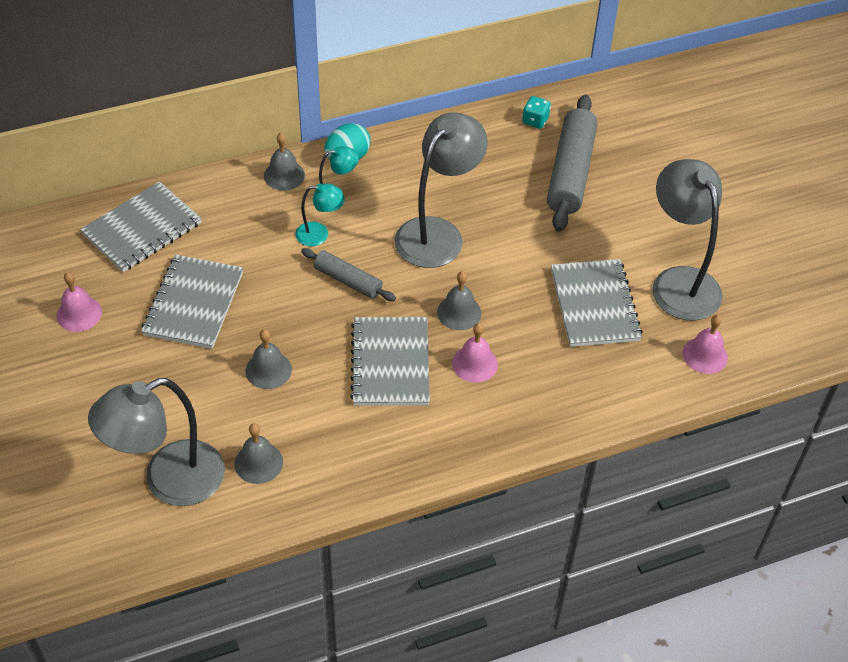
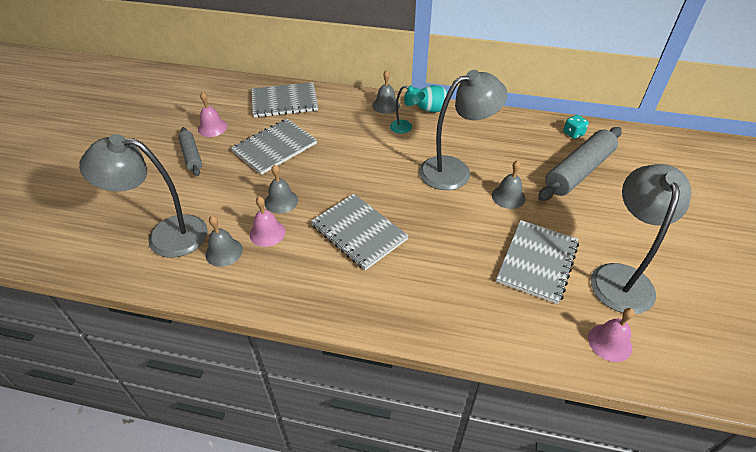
camera: 35 degrees right, 5 degrees down
turquoise lamp [295,183,343,246] -> none
grey rolling pin [301,248,396,301] -> grey rolling pin moved to [178,127,202,176]
grey notebook [350,317,430,406] -> grey notebook turned 75 degrees counterclockwise [311,194,409,270]
grey bell [437,271,481,330] -> grey bell moved to [492,160,526,209]
pink bell [452,323,498,383] -> pink bell moved to [250,196,285,247]

